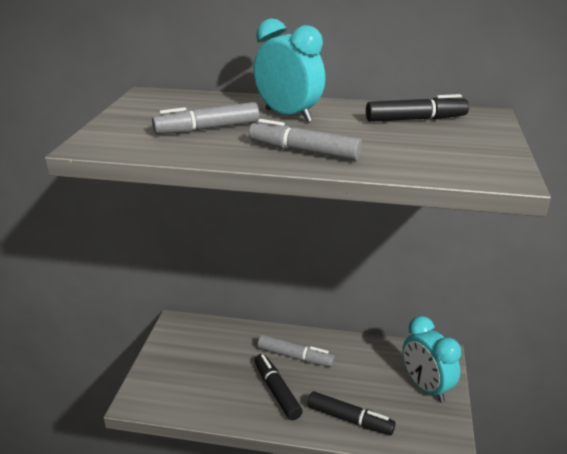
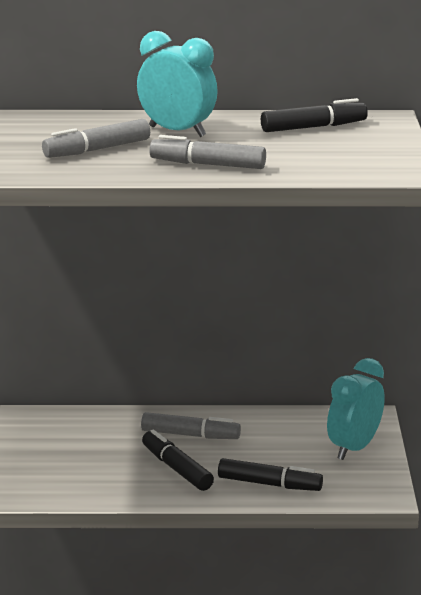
camera: 10 degrees left, 5 degrees down
turquoise clock [402,316,461,402] -> turquoise clock turned 75 degrees clockwise [327,358,385,460]

